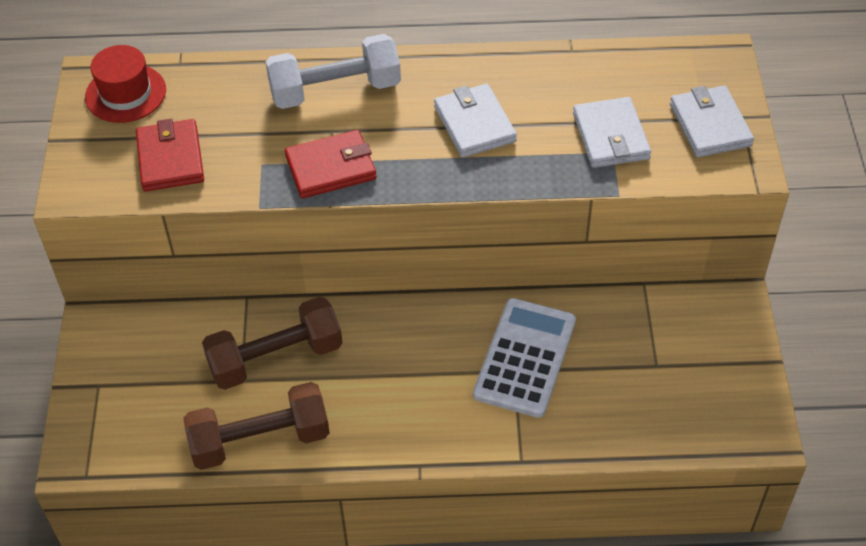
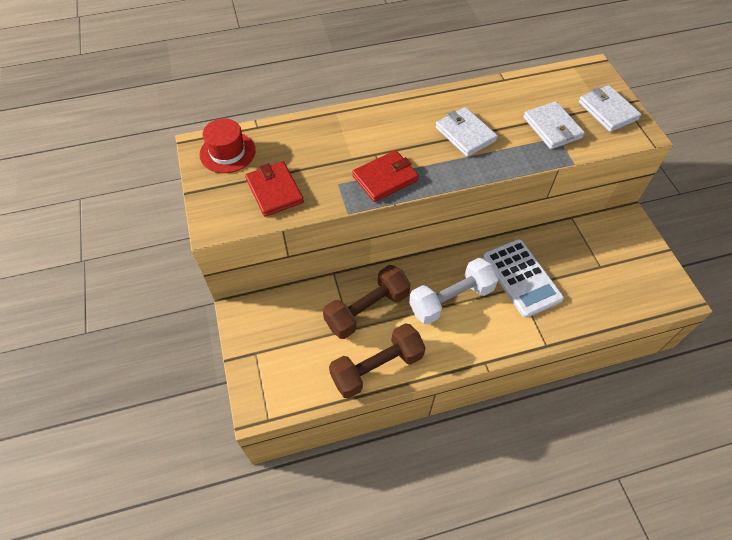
camera: 15 degrees left, 5 degrees up
white dumbbell [265,34,401,109] -> white dumbbell moved to [409,258,499,325]
white calculator [473,298,576,418] -> white calculator turned 150 degrees clockwise [483,239,564,318]

